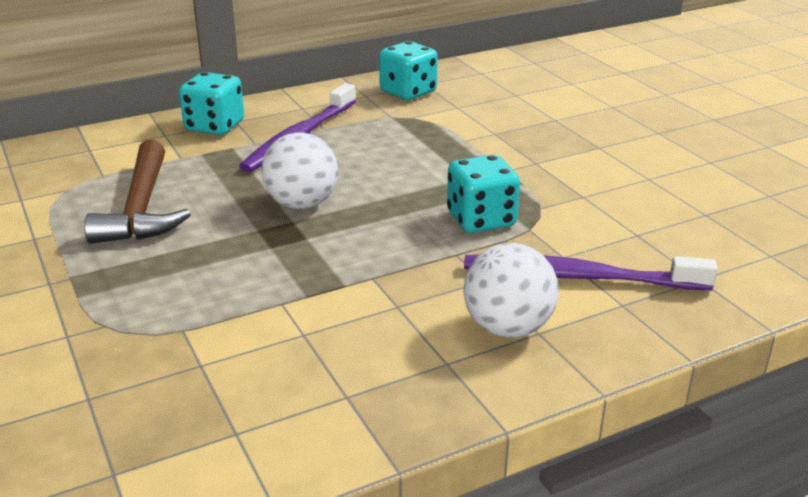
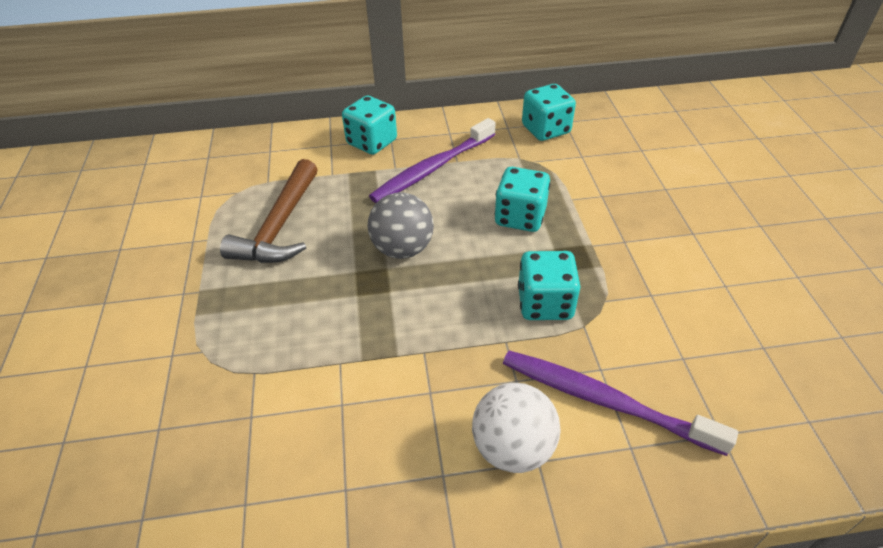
camera: 20 degrees right, 15 degrees up
white ball [261,132,338,209] -> grey ball [367,192,434,259]
none -> turquoise dice [495,167,550,232]

